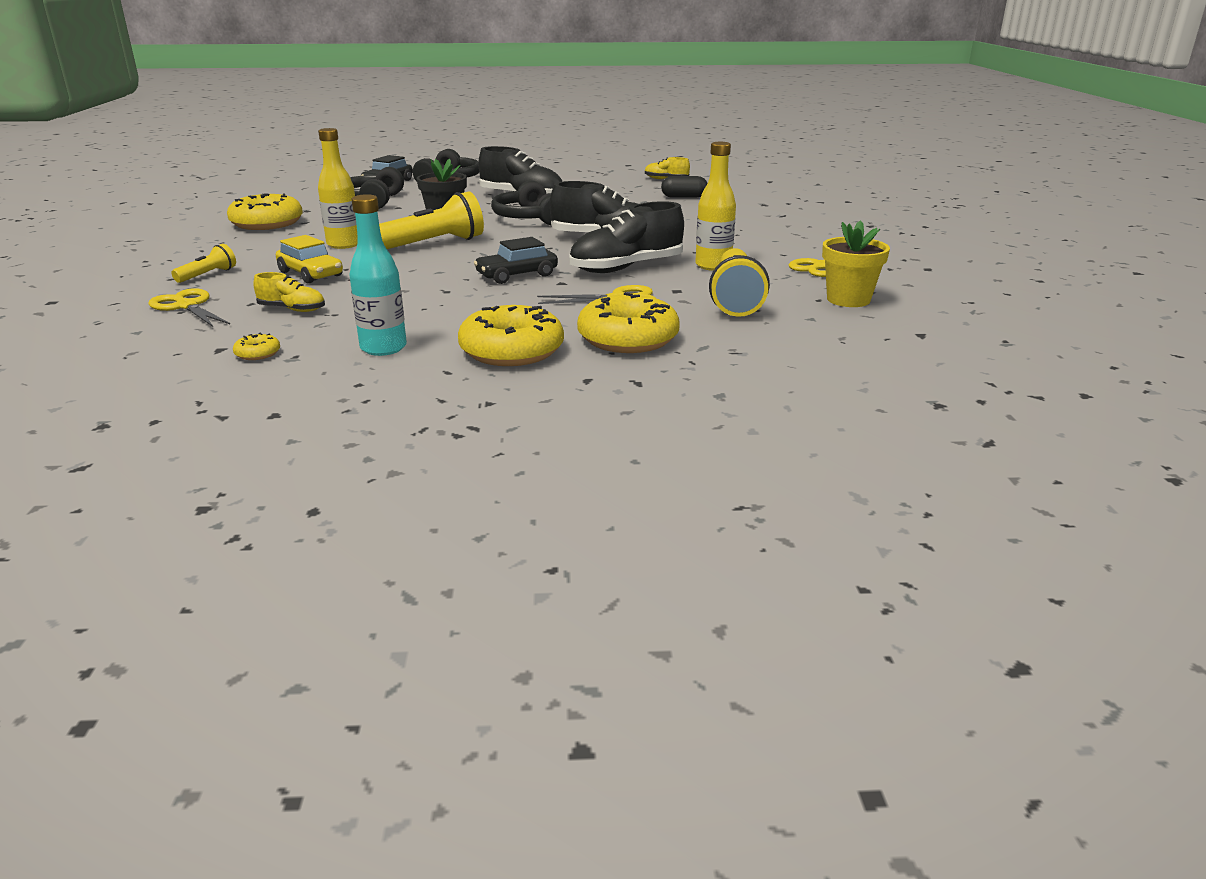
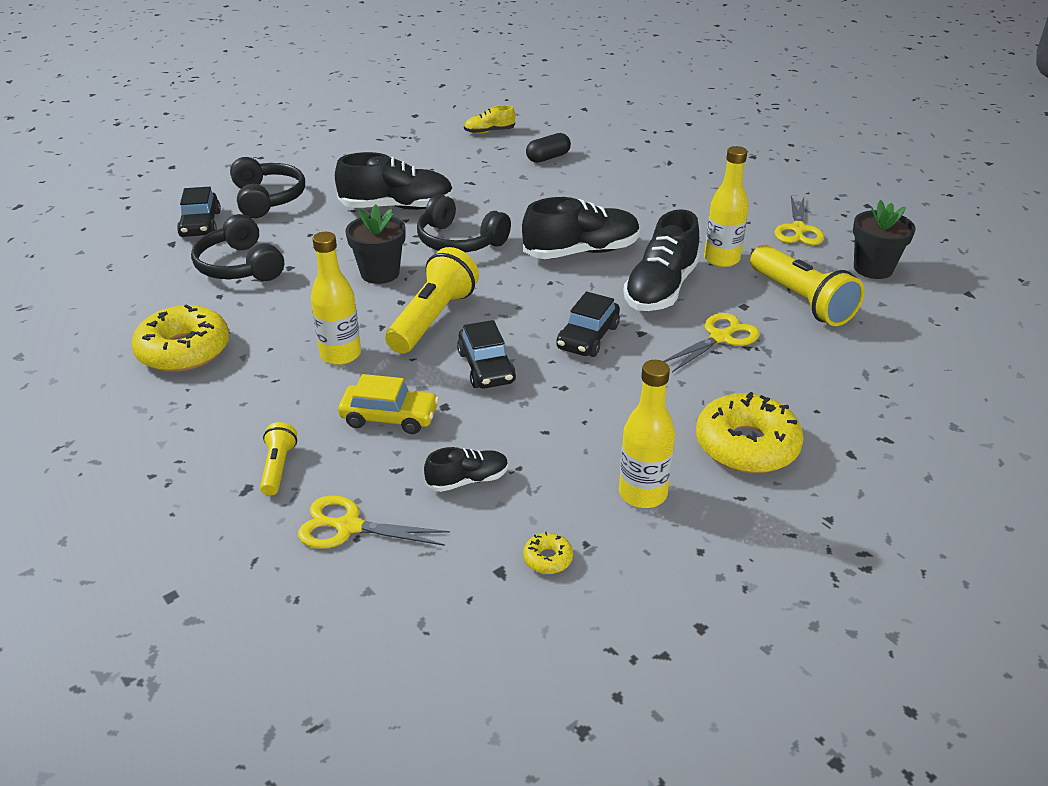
camera: 35 degrees left, 10 degrees up
yellow shoe [253,272,325,312] -> black shoe [424,447,508,492]
turquoise bottle [349,194,407,356] -> yellow bottle [619,360,675,508]
yellow donut [577,292,680,353] -> none
yellow flower pot [822,220,890,307] -> black flower pot [853,200,916,279]
none -> black car [457,320,516,389]

